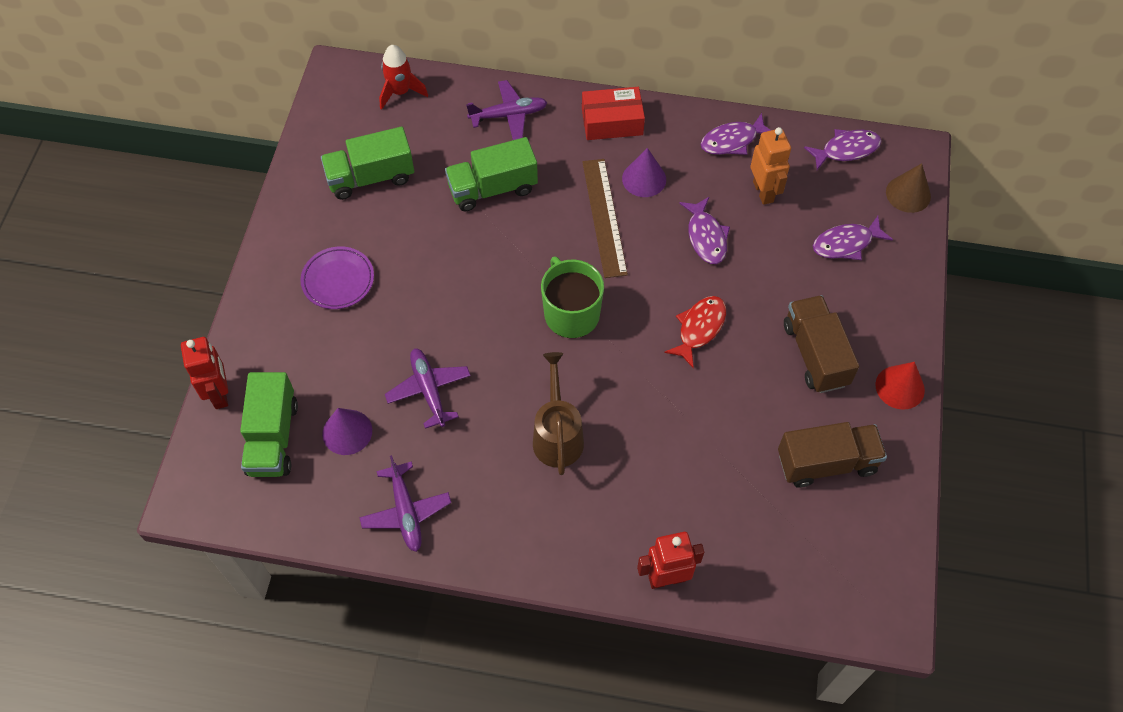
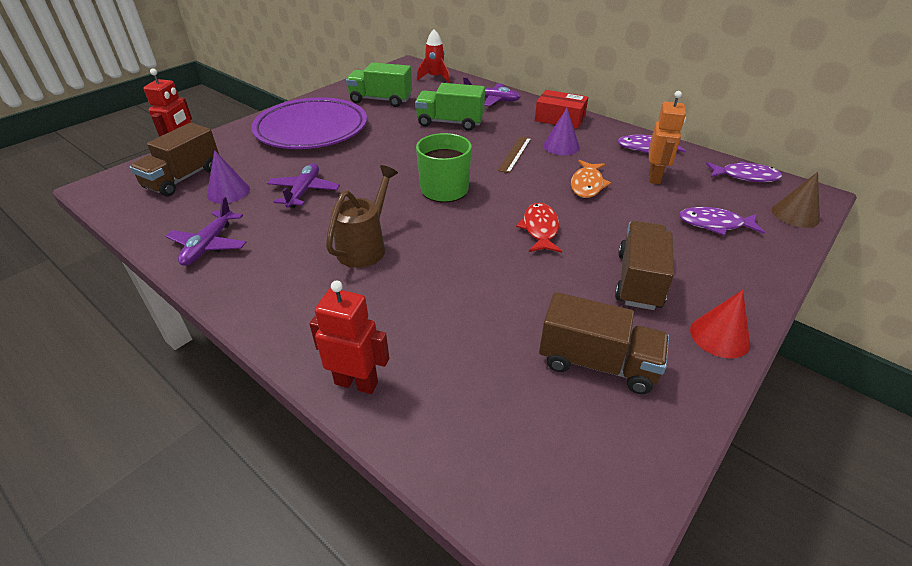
camera: 30 degrees right, 20 degrees down
green truck [240,372,298,477] -> brown truck [130,123,219,197]
purple plate [300,246,374,309] -> purple plate [251,97,367,149], size x2.07
brown ruler [582,159,628,278] -> brown ruler [498,136,531,173], size x0.65
red fish [664,296,726,368] -> red fish turned 60 degrees counterclockwise [516,203,562,253]
purple fish [679,197,730,264] -> orange fish [571,160,611,198]

